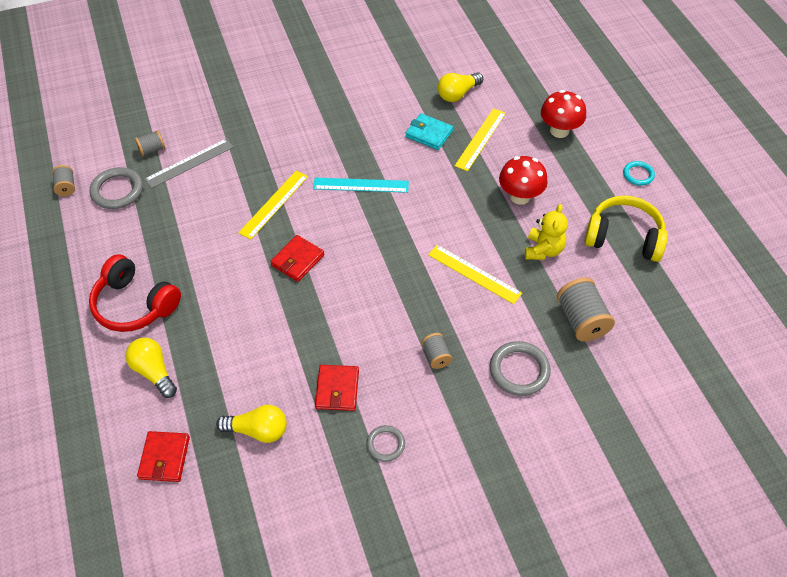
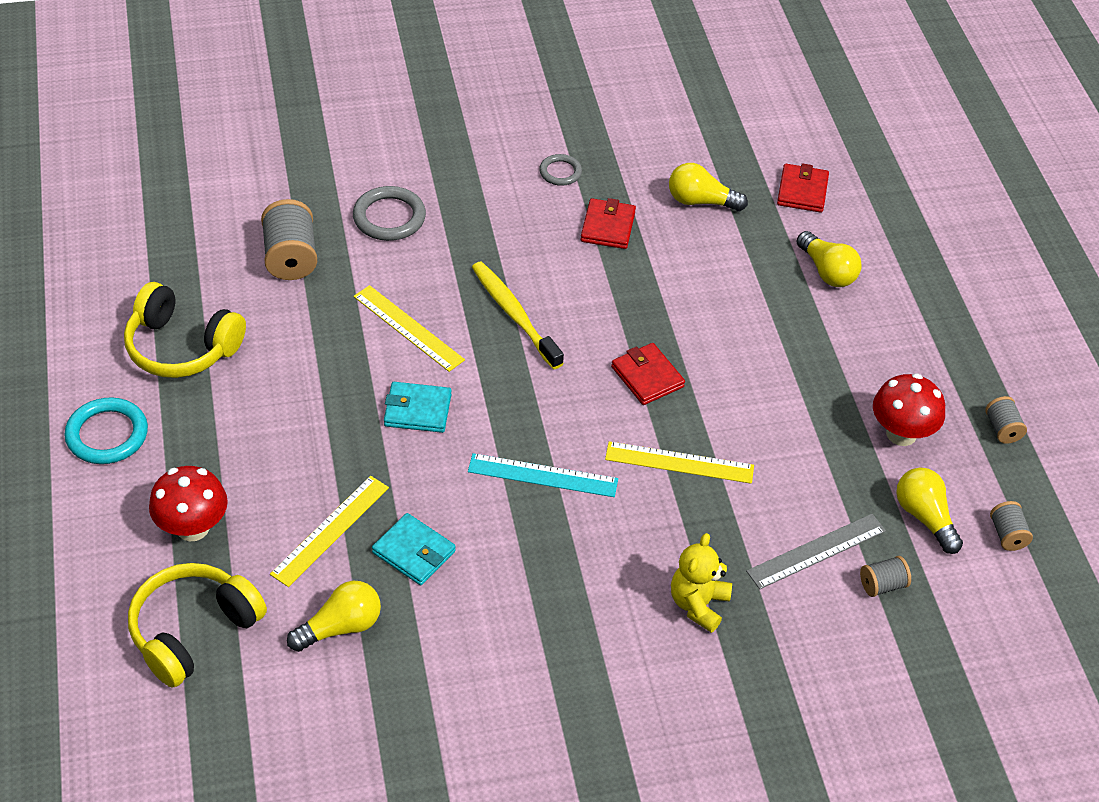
camera: 175 degrees left, 5 degrees down
grey ring [89,167,143,209] -> yellow light bulb [896,467,963,554]
red headphones [89,254,181,332] -> none
yellow ruler [238,171,308,240] -> yellow ruler turned 60 degrees clockwise [605,441,754,484]
red wallet [270,235,324,282] -> red wallet turned 75 degrees counterclockwise [611,343,685,405]
grey spool [422,333,452,369] -> grey spool moved to [985,396,1027,444]
red mushroom [499,156,548,205] -> red mushroom moved to [873,373,945,446]
yellow teddy bear [525,204,568,260] -> yellow teddy bear moved to [671,533,732,633]
turquoise ring [623,161,655,186] -> turquoise ring [64,397,148,464], size x1.66
none -> yellow headphones [128,563,267,688]
none -> turquoise wallet [384,382,452,433]
none -> yellow toothbrush [472,262,564,369]

